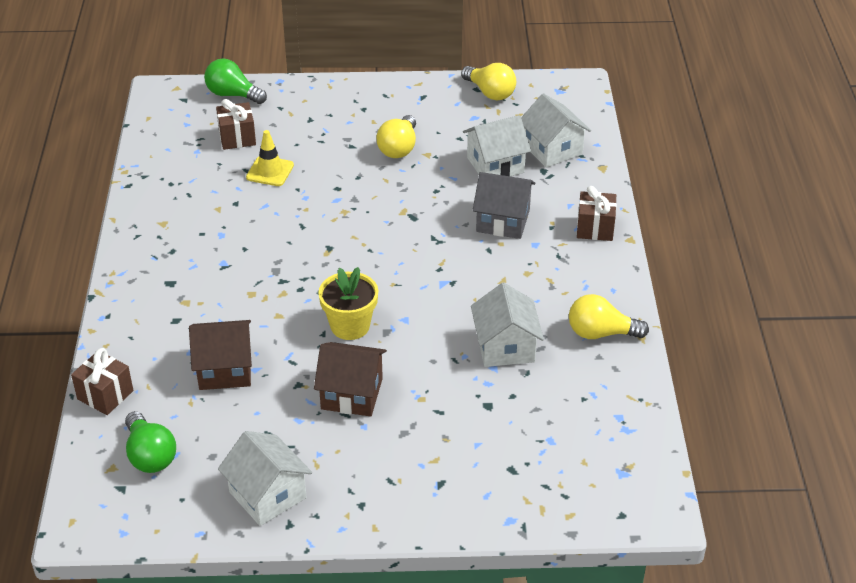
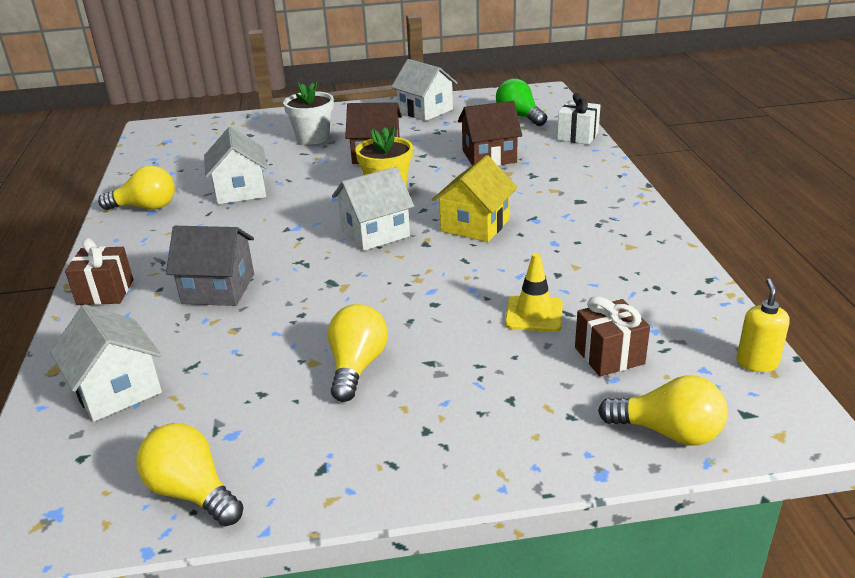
camera: 175 degrees right, 10 degrees down
brown gift [71,348,133,415] -> white gift [557,93,601,145]
green light bulb [204,58,267,104] -> yellow light bulb [598,375,728,446]
white house [463,115,531,176] -> white house moved to [332,167,414,251]
none -> white flower pot [283,81,334,145]
none -> yellow house [432,155,517,242]
none -> yellow soap dispenser [737,278,790,372]

